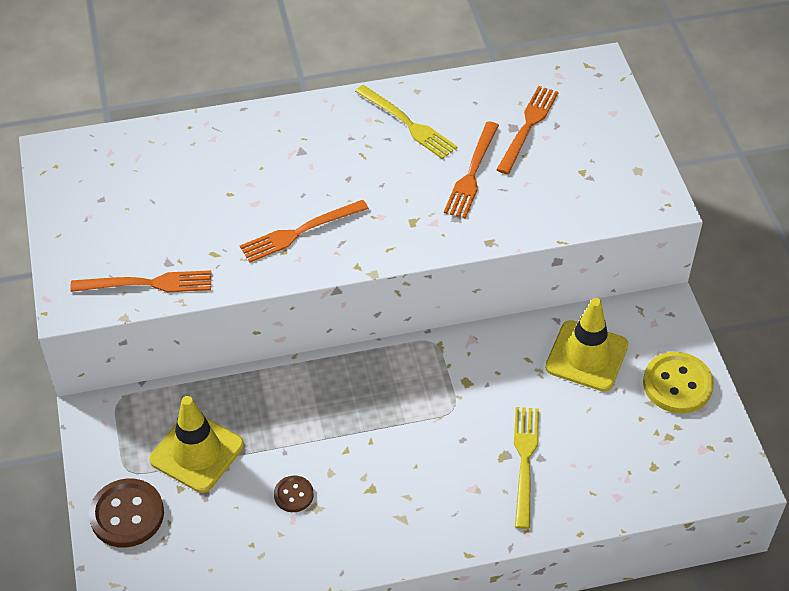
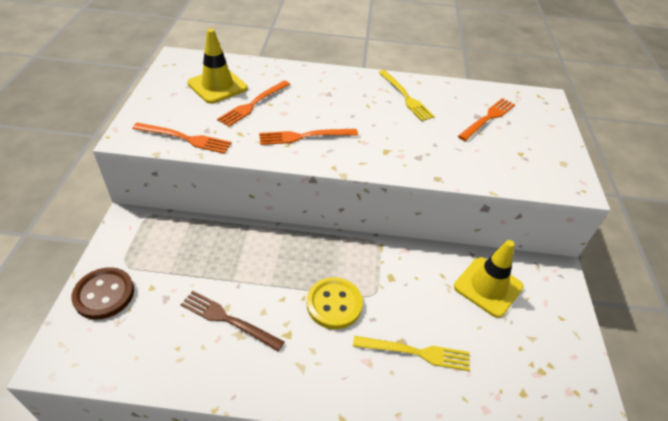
camera: 15 degrees right, 5 degrees down
yellow traffic cone [150,396,244,493] -> yellow traffic cone moved to [187,29,248,104]
brown button [274,476,314,512] -> brown fork [181,291,284,352]
orange fork [444,121,499,219] -> orange fork moved to [217,81,290,127]
yellow fork [514,407,539,529] -> yellow fork turned 75 degrees clockwise [353,336,470,371]
yellow button [643,352,714,413] -> yellow button moved to [307,277,363,329]

